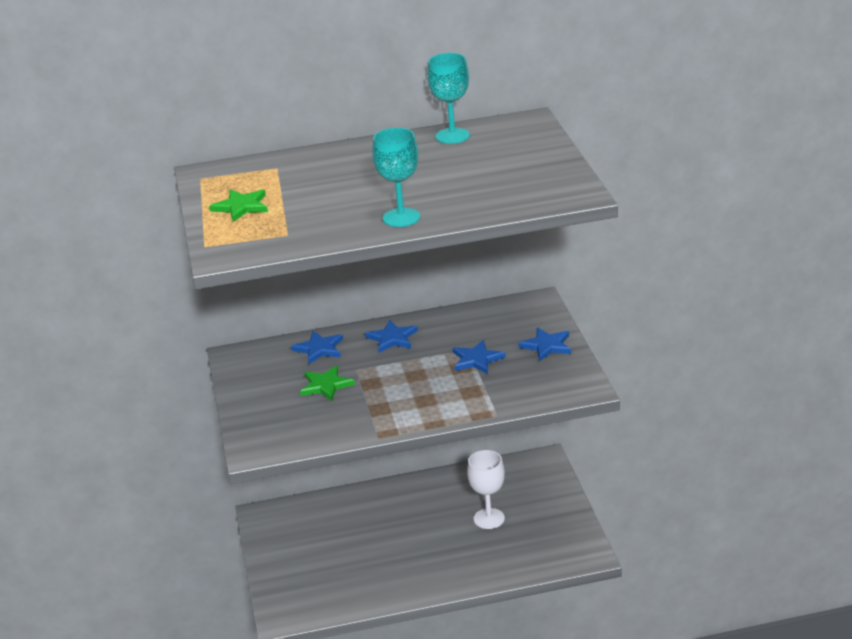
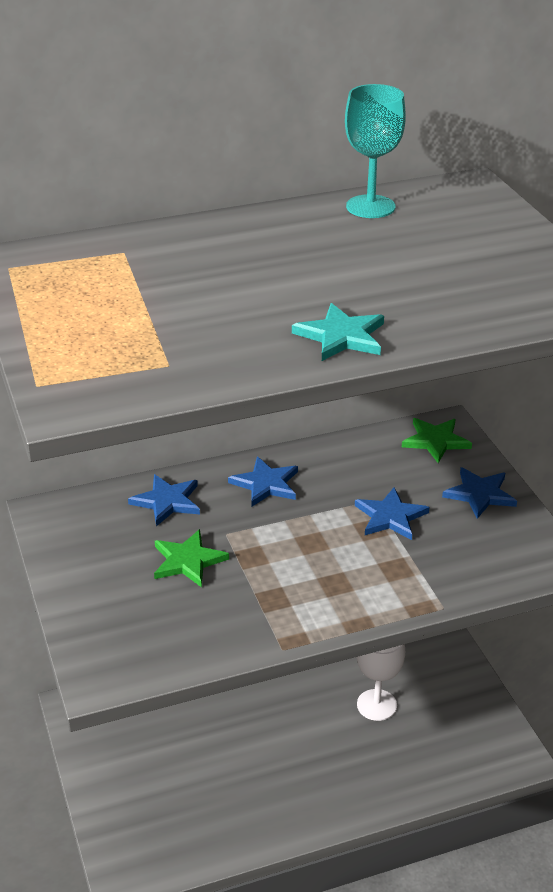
camera: 10 degrees left, 5 degrees up
green star [209,189,268,222] -> green star moved to [402,418,472,463]
turquoise goblet [372,128,420,227] -> turquoise star [292,303,384,361]

